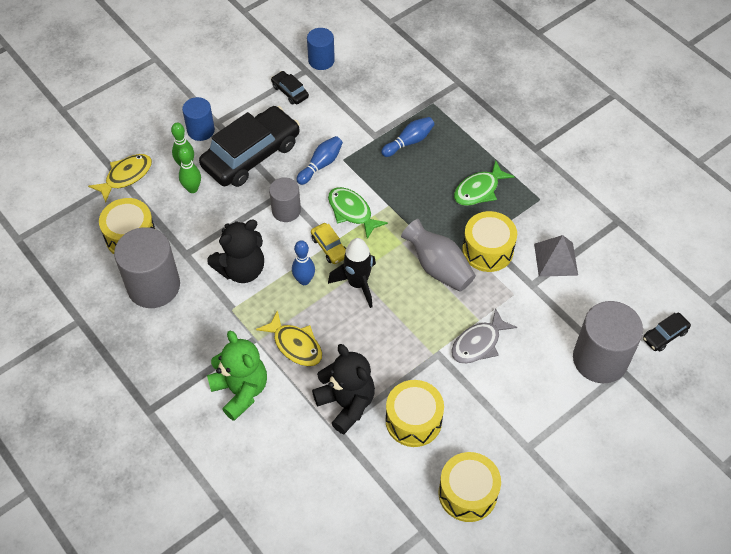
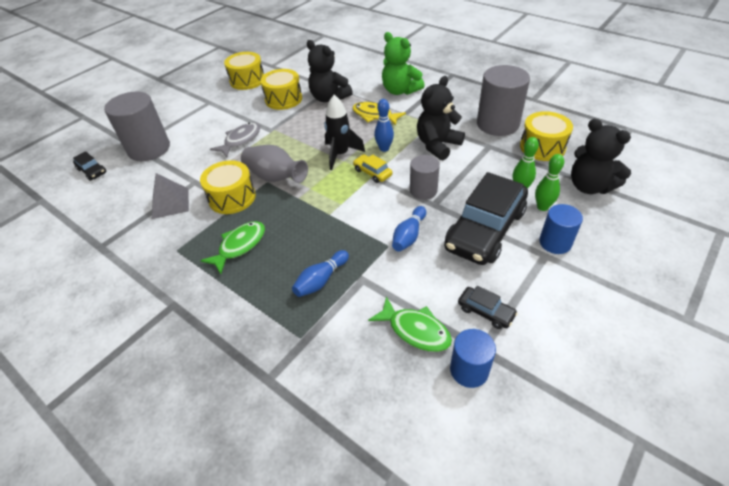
camera: 170 degrees right, 10 degrees down
yellow fish [88,154,152,203] -> black teddy bear [571,119,631,194]
green fish [328,187,388,239] -> green fish moved to [368,296,452,352]
black car [643,313,691,351] -> black car turned 90 degrees clockwise [73,151,107,181]

